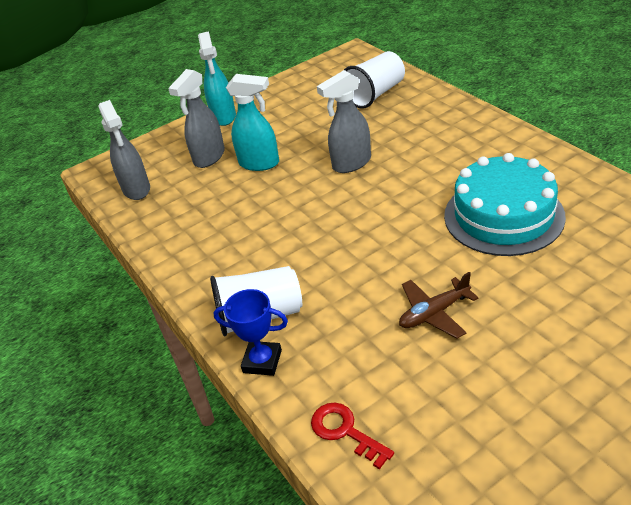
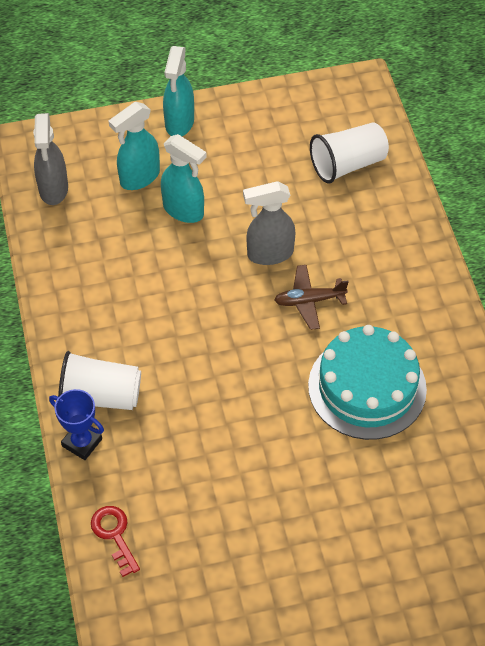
camera: 15 degrees right, 15 degrees up
grey spray bottle [168,69,225,168] -> turquoise spray bottle [109,102,160,190]
brown plane [399,272,479,339] -> brown plane moved to [274,265,348,330]

